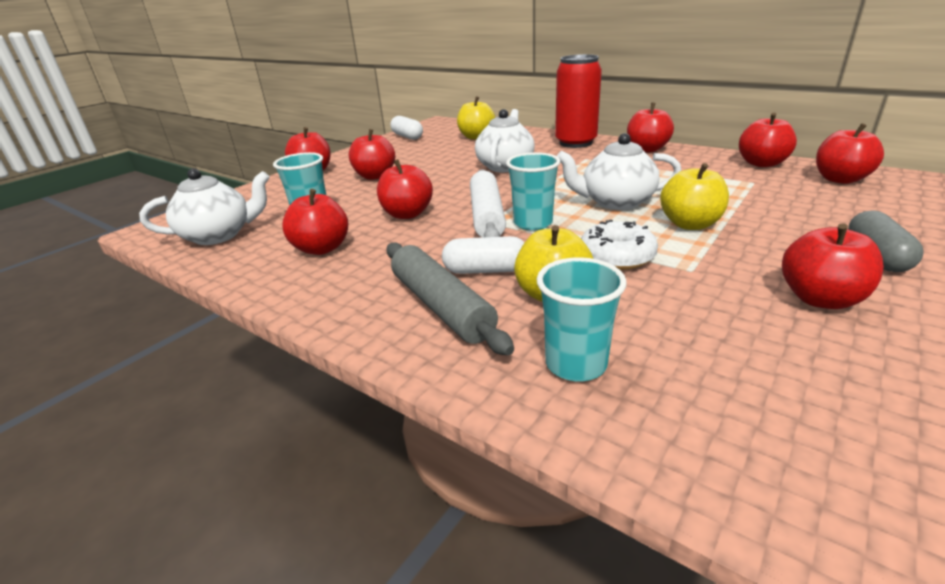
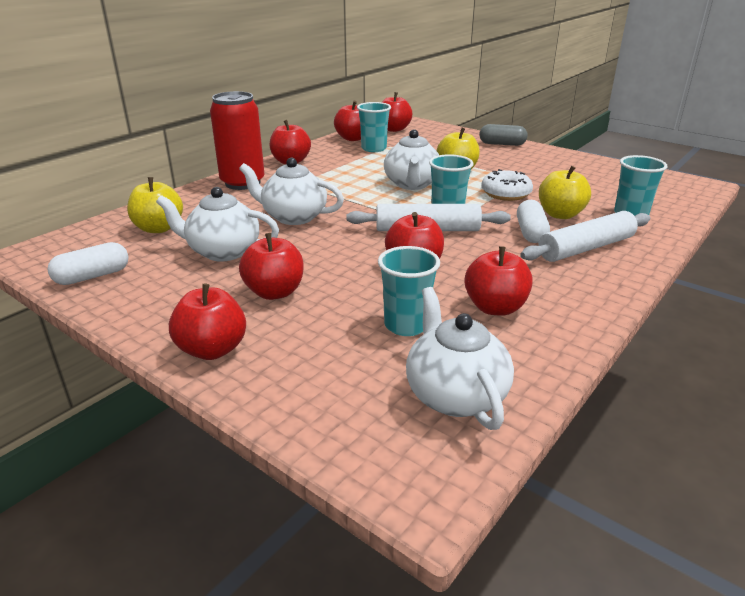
camera: 90 degrees left, 0 degrees up
grey rolling pin [386,243,514,355] -> white rolling pin [520,211,650,262]
red apple [782,223,884,309] -> none
none -> white teapot [156,187,279,261]
none -> turquoise cup [357,102,391,152]

